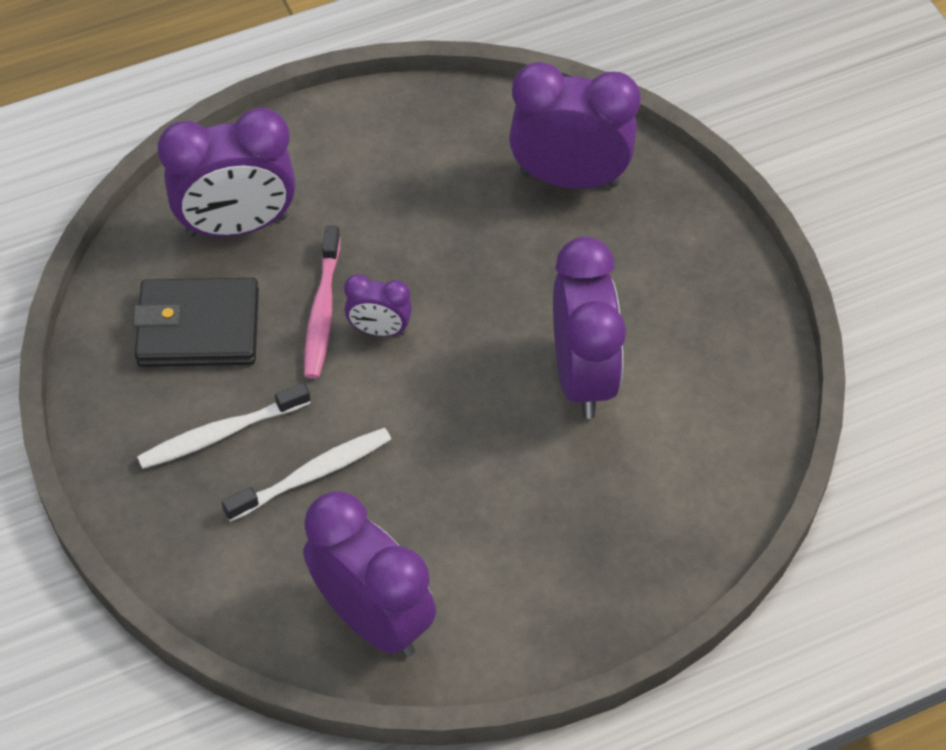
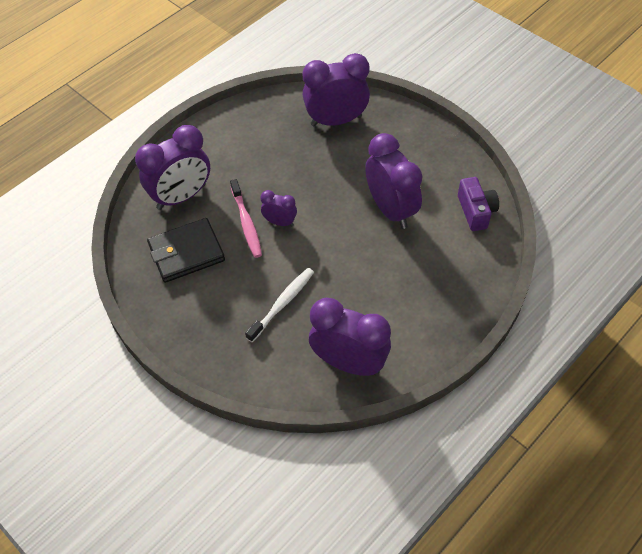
camera: 20 degrees left, 0 degrees up
white toothbrush [137,383,310,469] -> none
purple clock [344,274,412,336] -> purple clock turned 150 degrees counterclockwise [260,190,297,226]
none -> purple camera [458,177,499,231]

